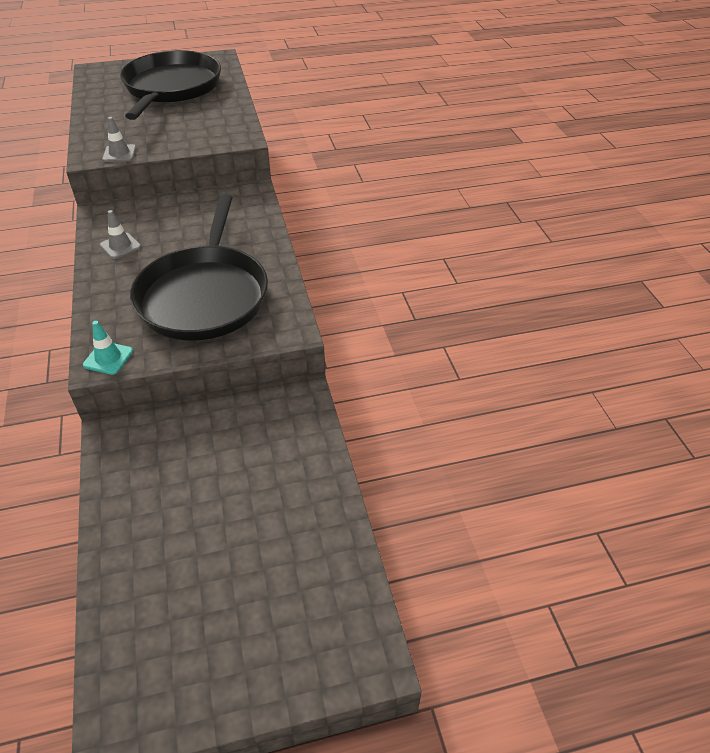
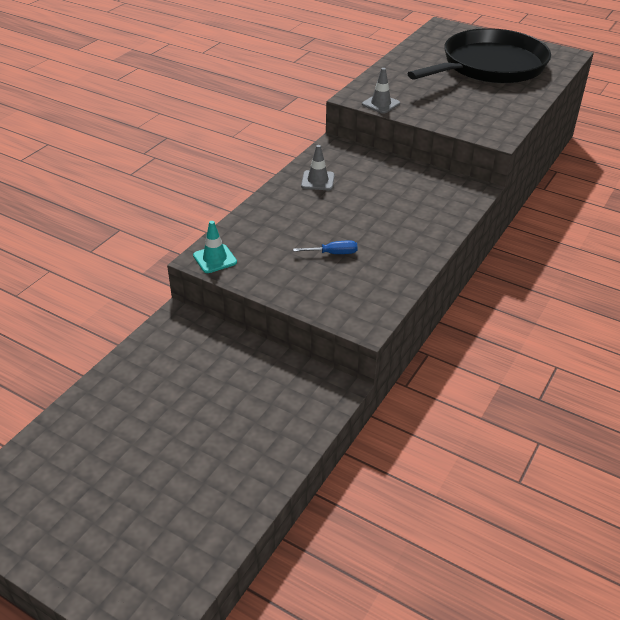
camera: 45 degrees right, 5 degrees down
black pan [130,194,268,341] -> blue screwdriver [293,240,358,254]

